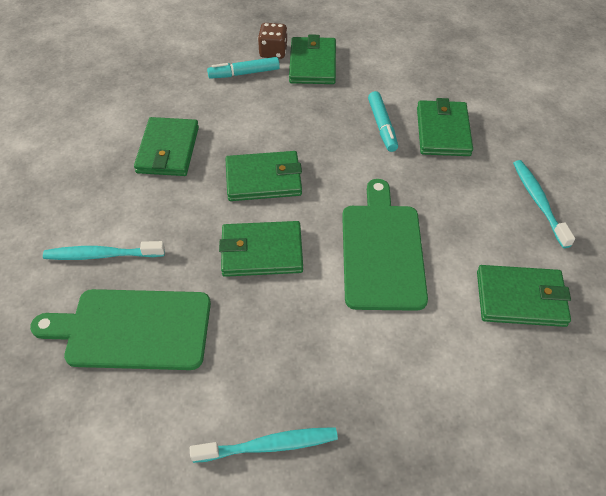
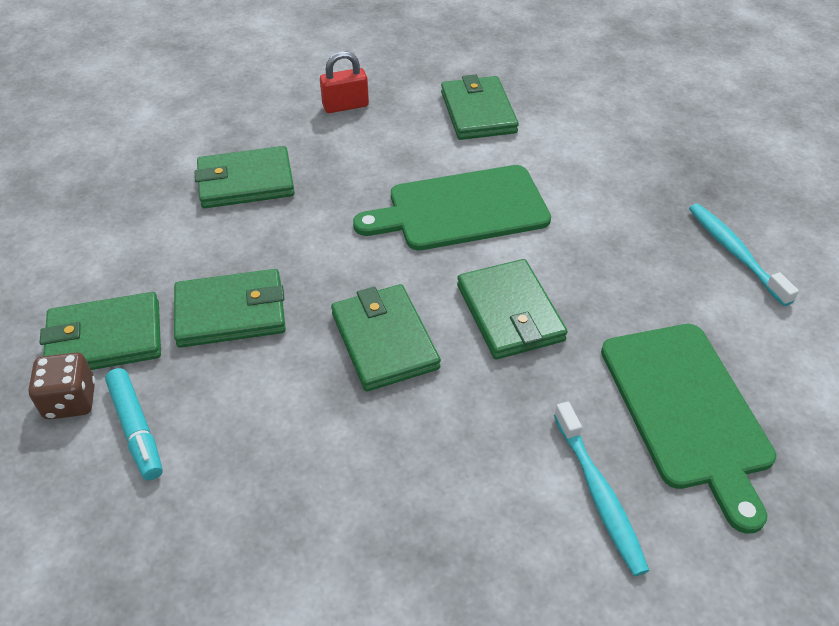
camera: 105 degrees left, 5 degrees down
green wallet [134,117,199,176] -> green wallet moved to [174,269,286,348]
turquoise marker [368,91,398,152] -> none
turquoise toothbrush [513,160,575,248] -> red padlock [320,51,369,113]

